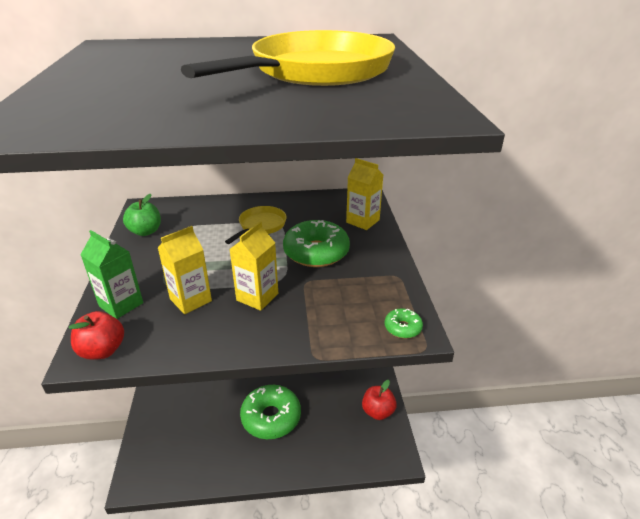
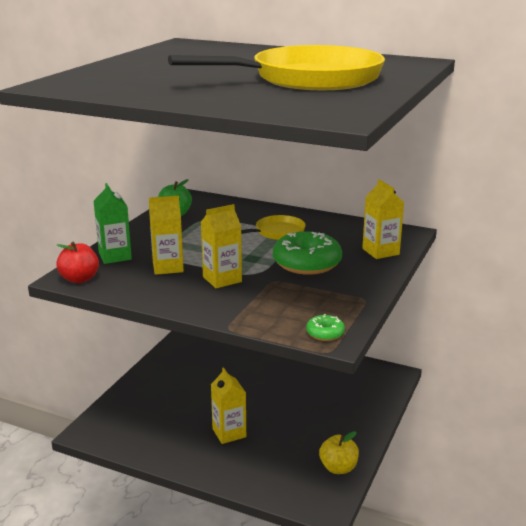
camera: 30 degrees right, 10 degrees down
green donut [240,385,301,439] -> yellow carton [211,368,246,444]
red apple [362,380,397,420] -> yellow apple [319,431,359,474]

